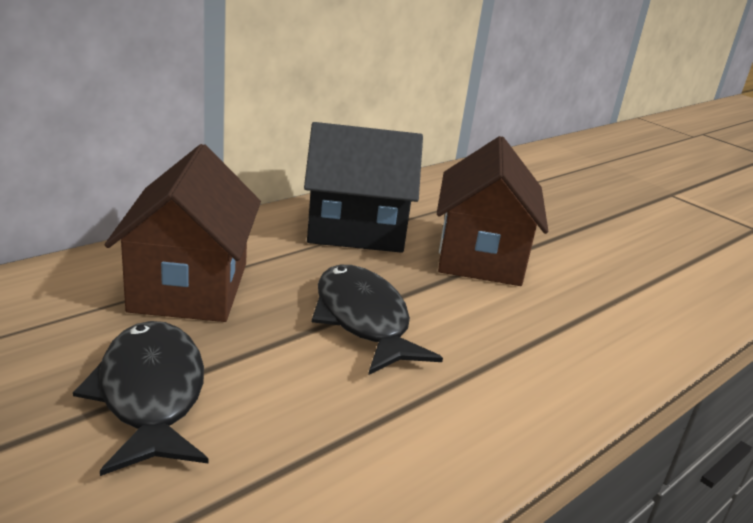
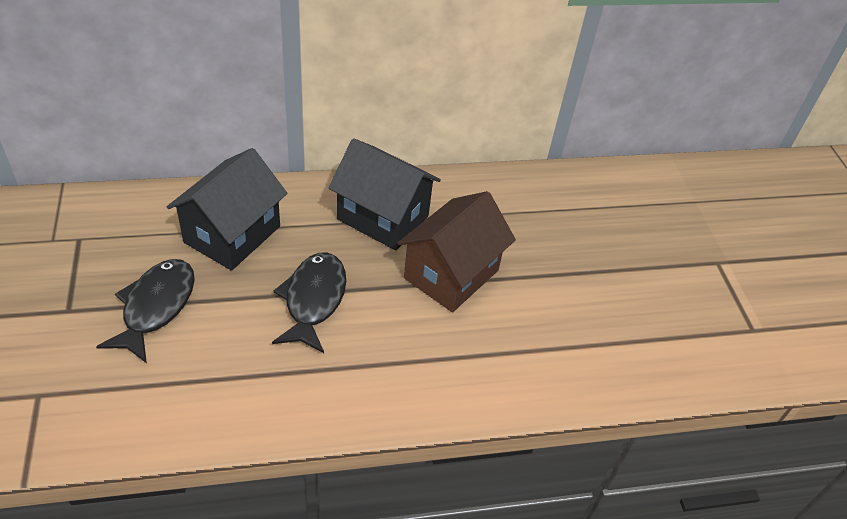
camera: 30 degrees right, 20 degrees up
brown house [105,144,261,322] -> black house [167,148,287,271]

